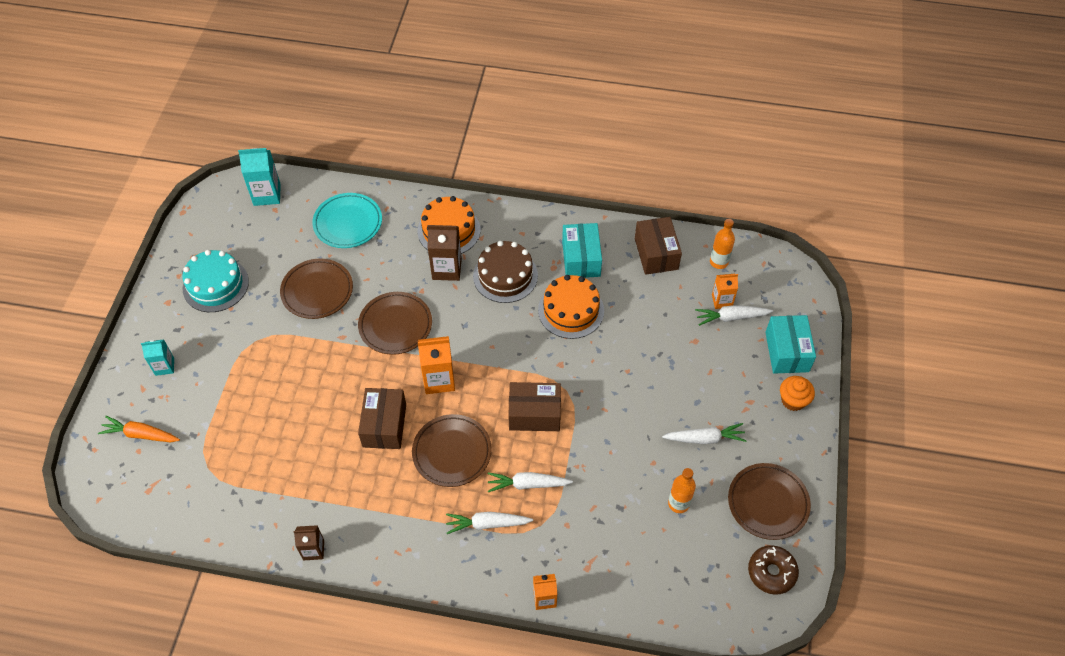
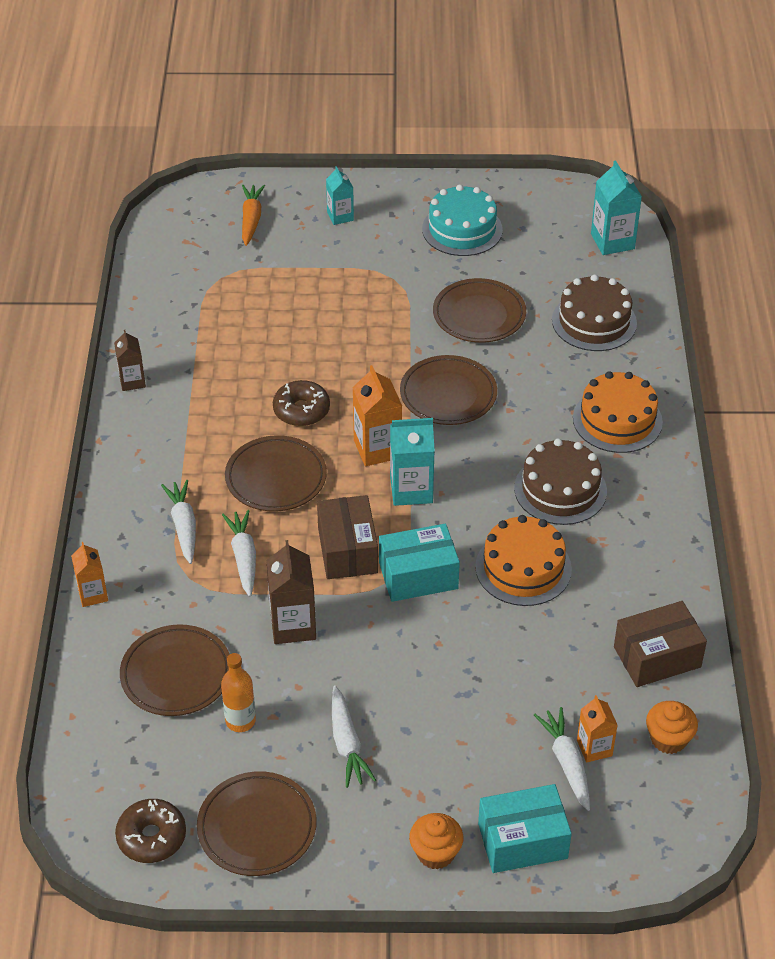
camera: 80 degrees right, 10 degrees down
turquoise plate [312,193,382,248] -> brown cake [552,274,637,351]
brown box [358,388,406,449] -> brown donut [273,380,330,426]
brown carton [427,225,462,281] -> brown carton moved to [266,540,316,644]
turquoise box [562,223,602,278] -> turquoise box moved to [379,524,460,602]
orange bottle [710,219,735,269] -> orange cupcake [646,701,698,754]
none -> brown plate [120,624,230,716]
none -> turquoise carton [390,418,435,506]

